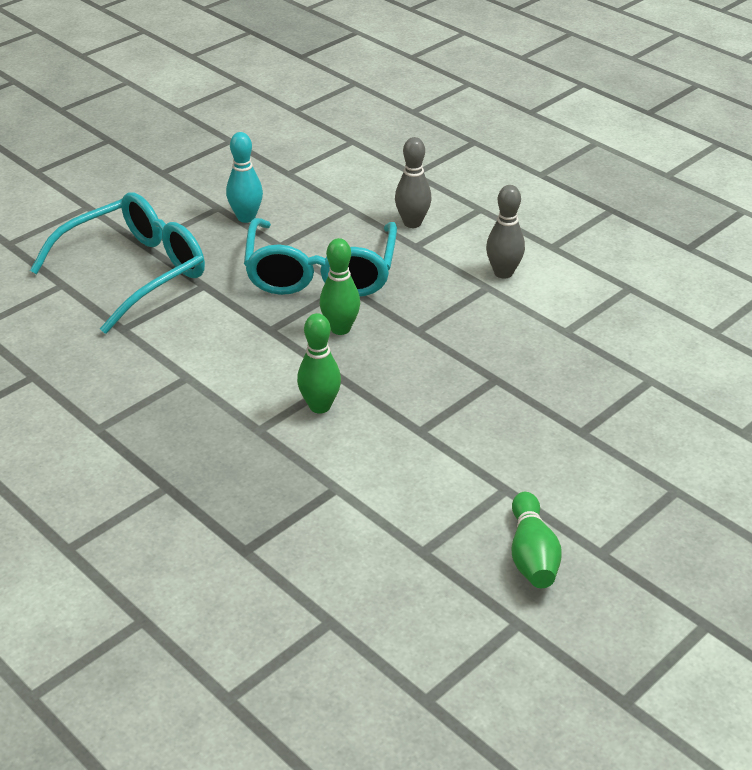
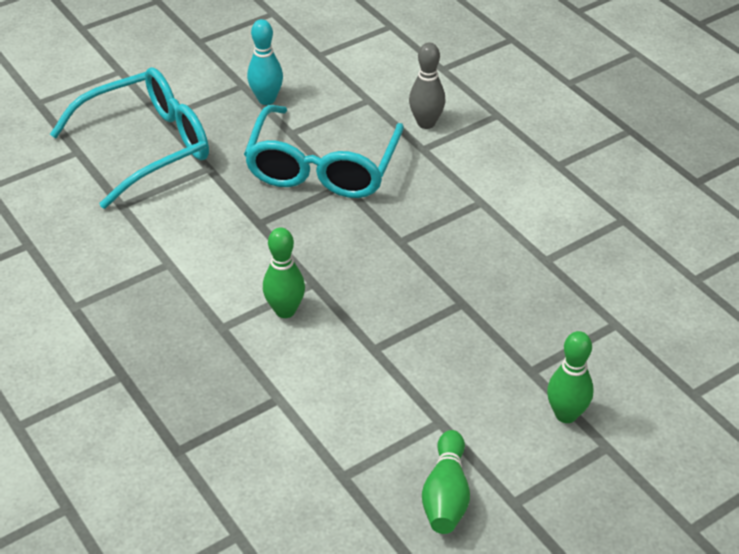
camera: 10 degrees right, 5 degrees up
green bowling pin [320,238,360,335] -> green bowling pin moved to [547,331,594,423]
grey bowling pin [486,185,525,279] -> none

